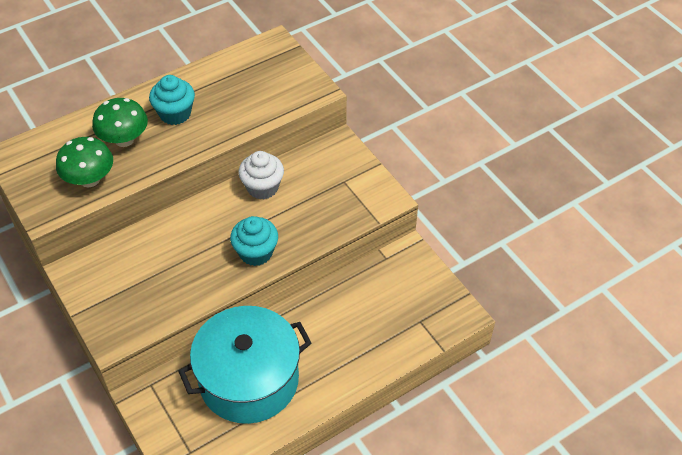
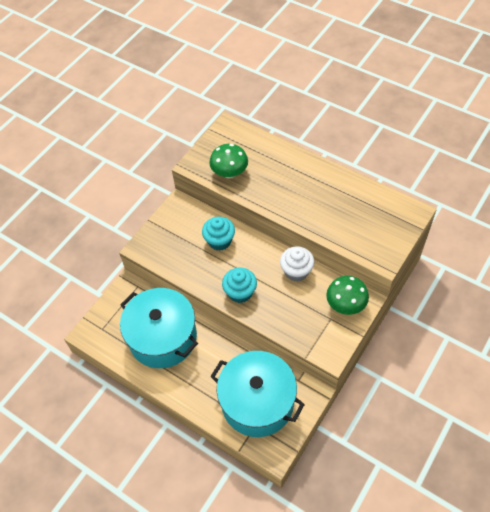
camera: 70 degrees right, 5 degrees up
green mushroom [92,98,148,147] -> green mushroom moved to [326,276,369,315]
turquoise cupcake [149,75,195,125] -> turquoise cupcake moved to [202,217,235,251]
none -> turquoise pot [210,351,305,437]

